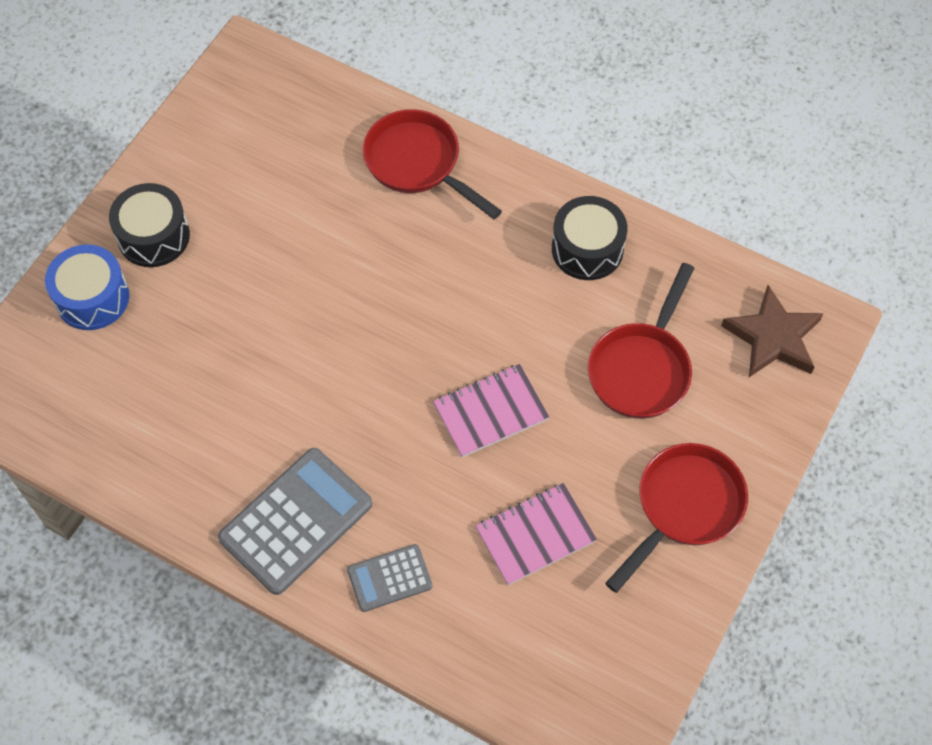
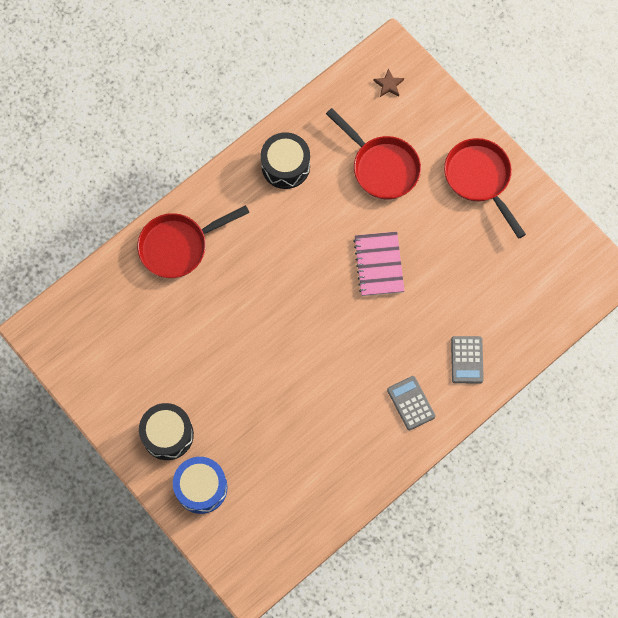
camera: 70 degrees left, 10 degrees up
grey calculator [218,448,372,595] -> grey calculator [387,376,436,430], size x0.55
pink notebook [475,483,597,585] -> none
brown star [721,285,824,377] -> brown star [373,68,404,97], size x0.47

